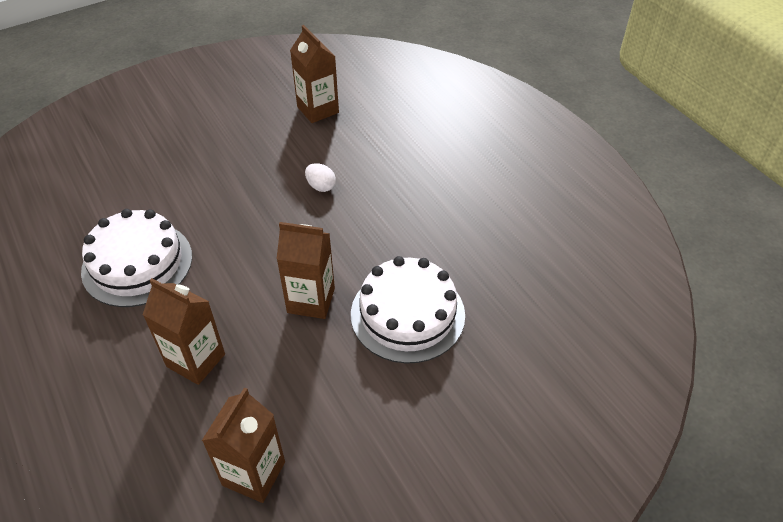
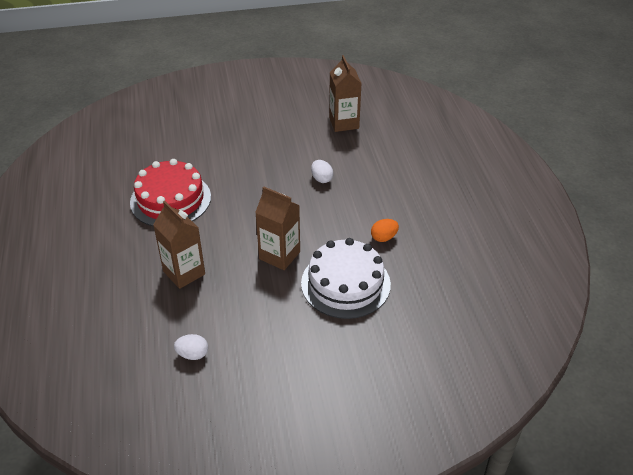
camera: 20 degrees right, 5 degrees down
white cake [81,209,192,307] -> red cake [130,159,211,227]
brown carton [202,387,285,503] -> white egg [174,334,208,360]
none -> orange egg [371,219,399,242]

